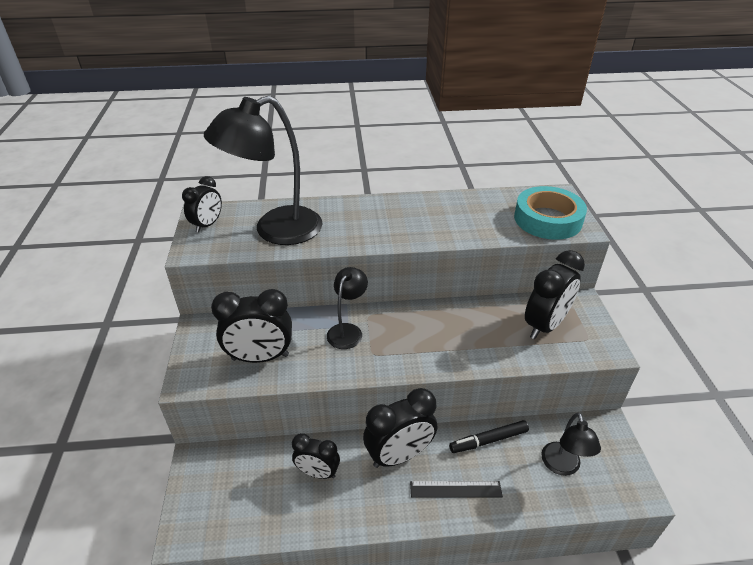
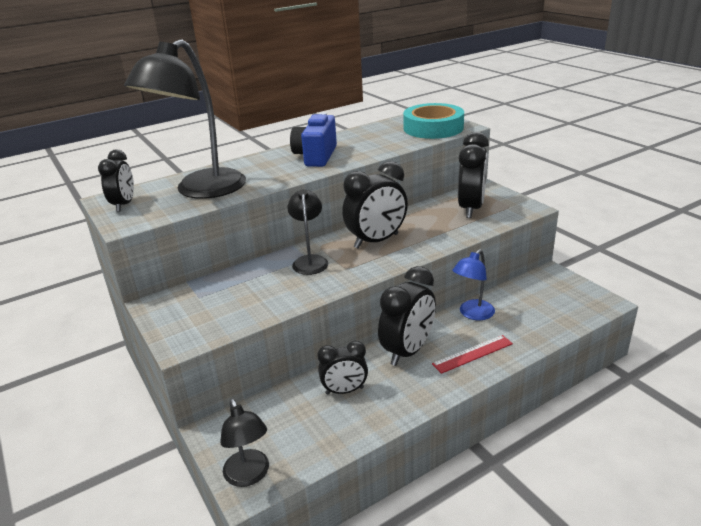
camera: 25 degrees left, 10 degrees down
black clock [211,289,292,363] -> black clock moved to [342,161,408,249]
black ruler [410,481,503,498] -> red ruler [432,335,513,374]
black marker [449,420,529,453] -> blue lamp [453,249,495,320]
black lamp [541,412,601,476] -> black lamp moved to [220,399,269,487]
none -> blue camera [290,112,337,167]

